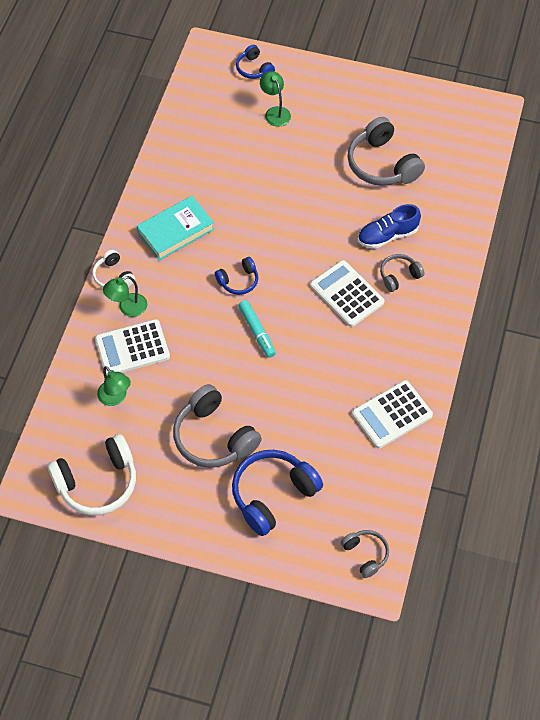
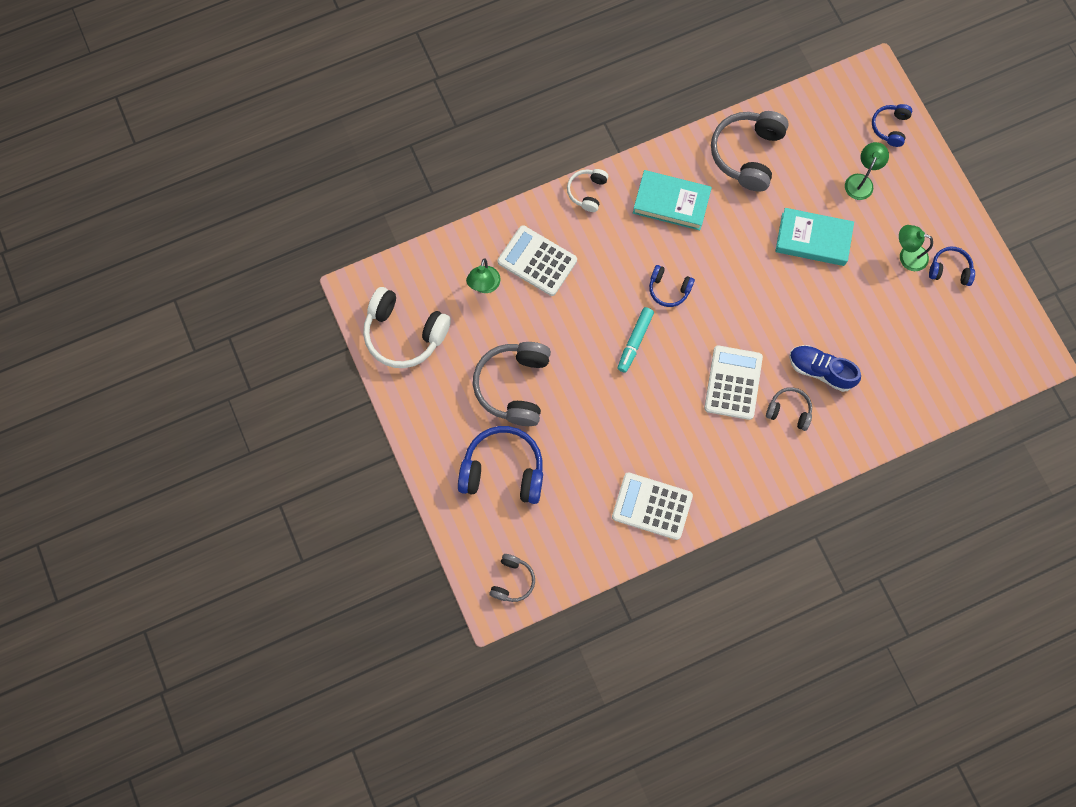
camera: 50 degrees right, 15 degrees up
green lamp [103,276,147,317] -> green lamp moved to [899,225,933,271]
grey headphones [348,117,425,186] -> grey headphones moved to [711,111,789,191]
none -> turquoise book [775,208,854,266]
none -> blue headphones [929,247,975,286]

